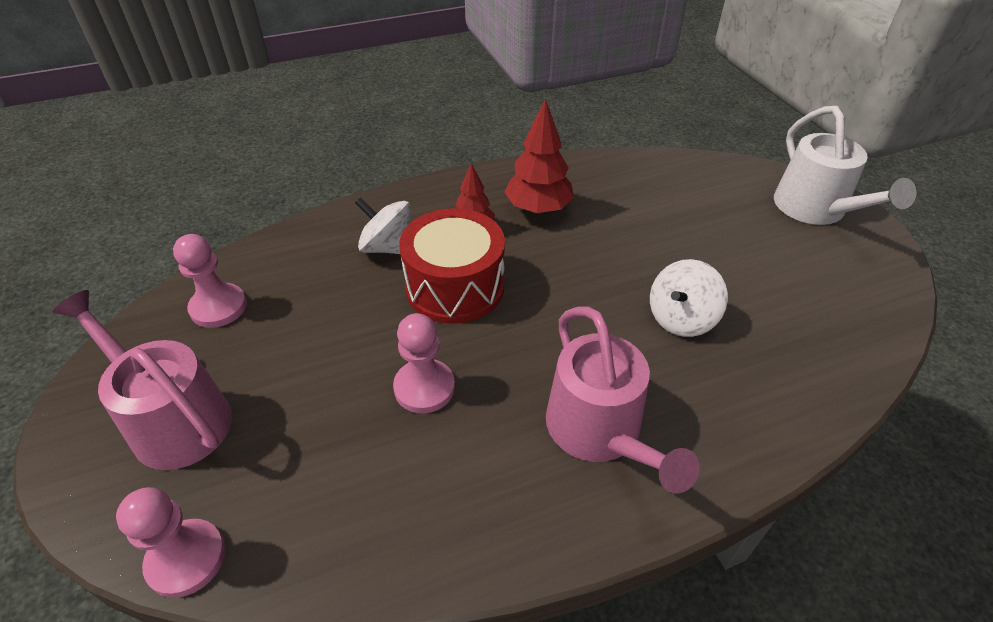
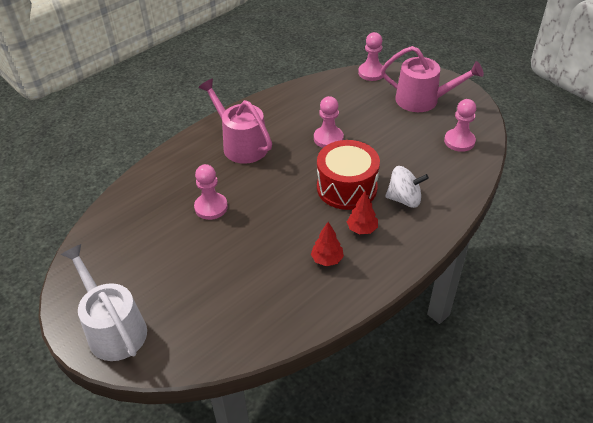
camera: 160 degrees right, 0 degrees up
red tree [504,98,574,214] -> red tree [311,222,344,266], size x0.62
white spinning top [650,259,728,337] -> pink pawn [194,164,228,220]

